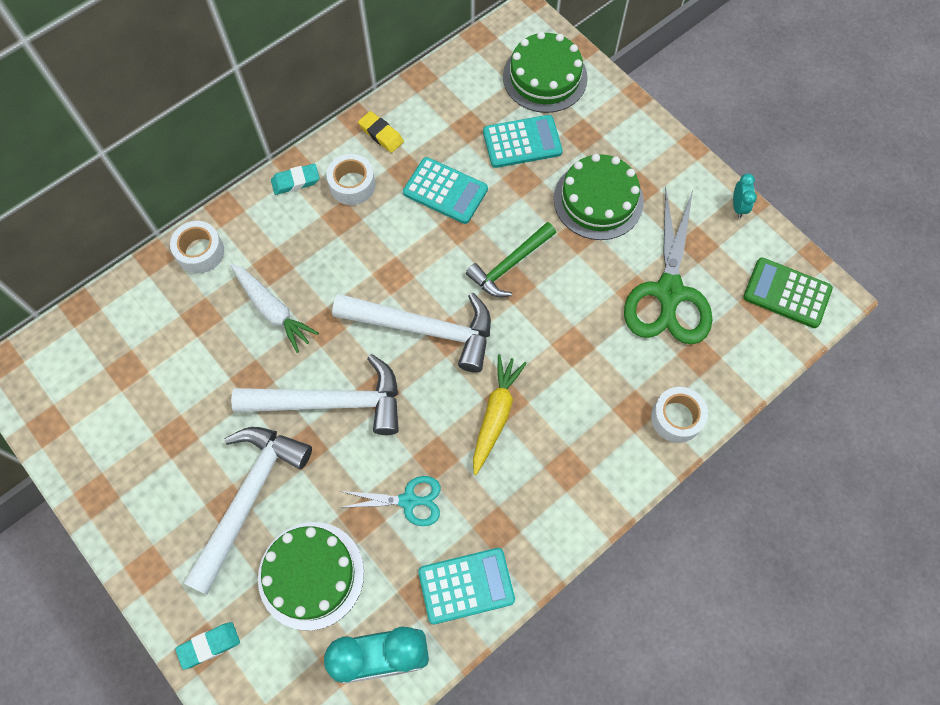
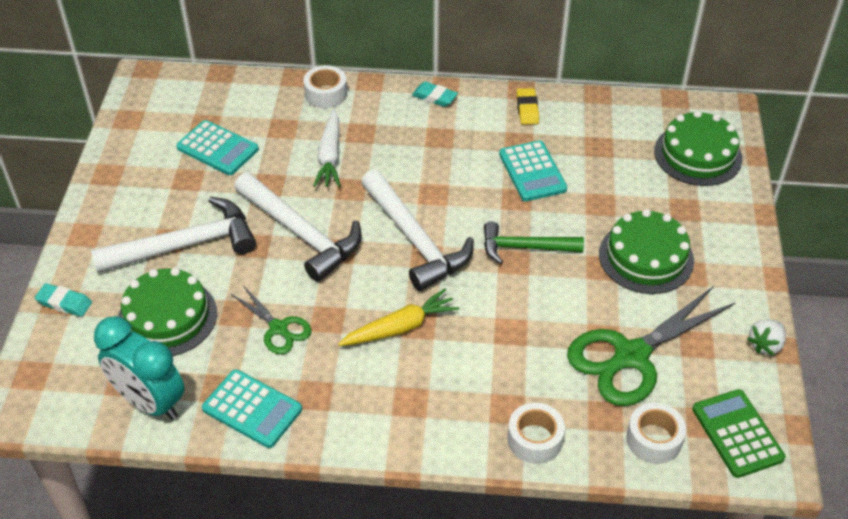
camera: 45 degrees right, 20 degrees down
white tape [326,154,375,205] -> white tape moved to [626,403,686,464]
turquoise scissors [338,476,441,526] -> green scissors [231,285,312,354]
turquoise calculator [483,115,563,168] -> turquoise calculator moved to [176,120,259,175]
turquoise clock [733,173,757,218] -> white strawberry [747,319,786,355]

